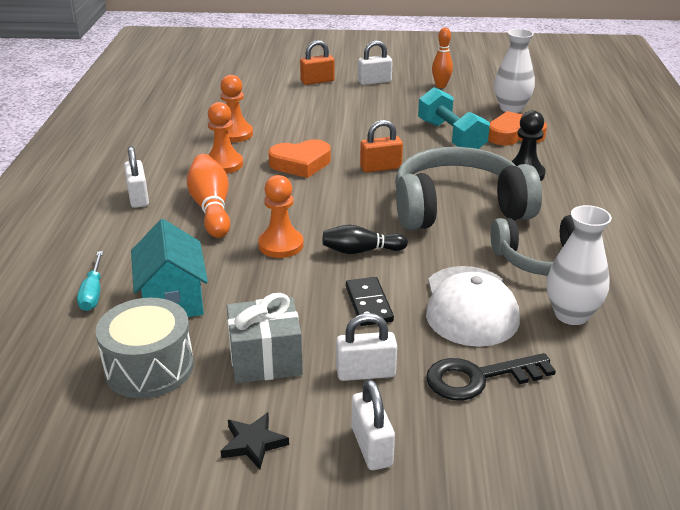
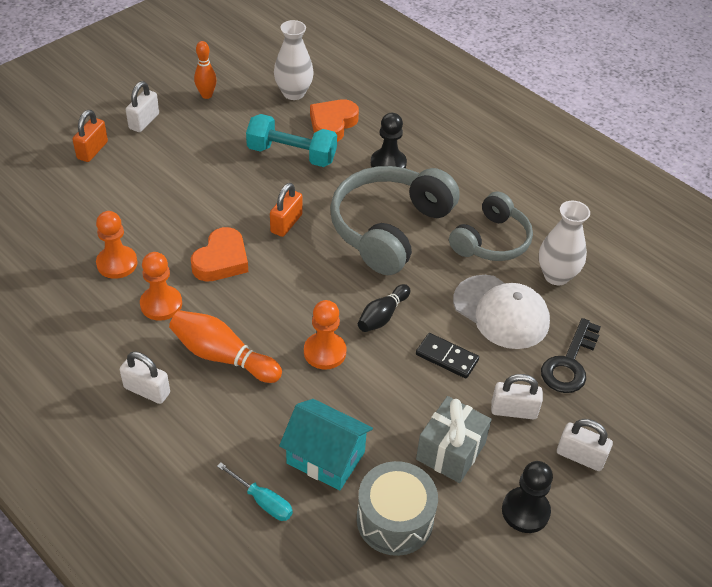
camera: 50 degrees left, 15 degrees up
black star [221,412,289,470] -> black pawn [502,461,553,533]
white padlock [336,313,397,381] -> white padlock turned 60 degrees clockwise [491,374,543,420]

